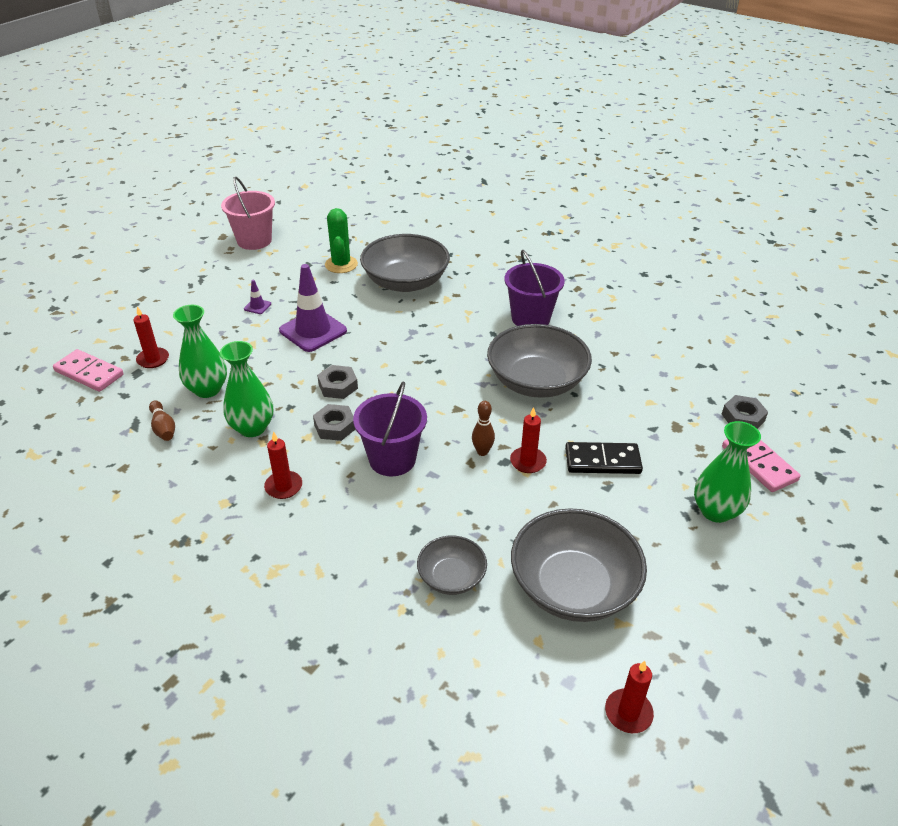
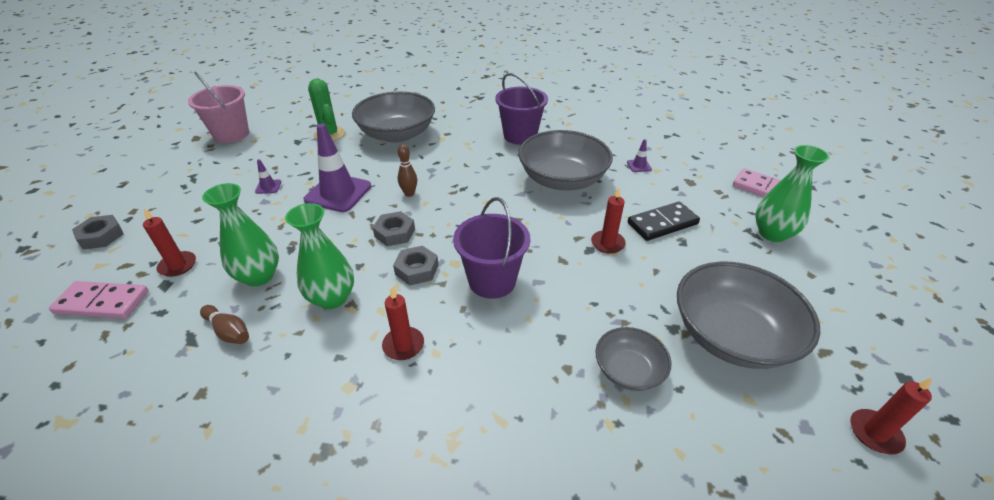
camera: 25 degrees left, 0 degrees up
brown bowling pin [472,401,495,456] -> brown bowling pin moved to [397,144,417,197]
grey nut [722,395,768,429] -> grey nut moved to [72,215,124,249]
none -> purple traffic cone [627,139,652,172]

